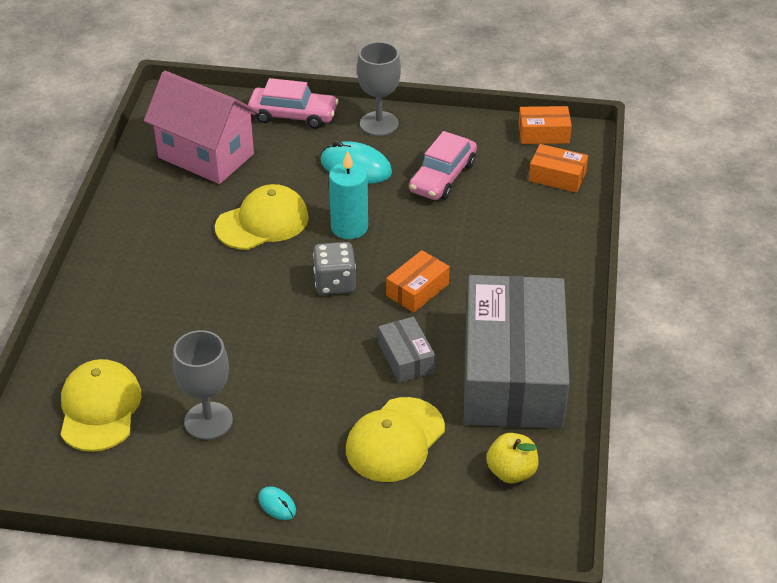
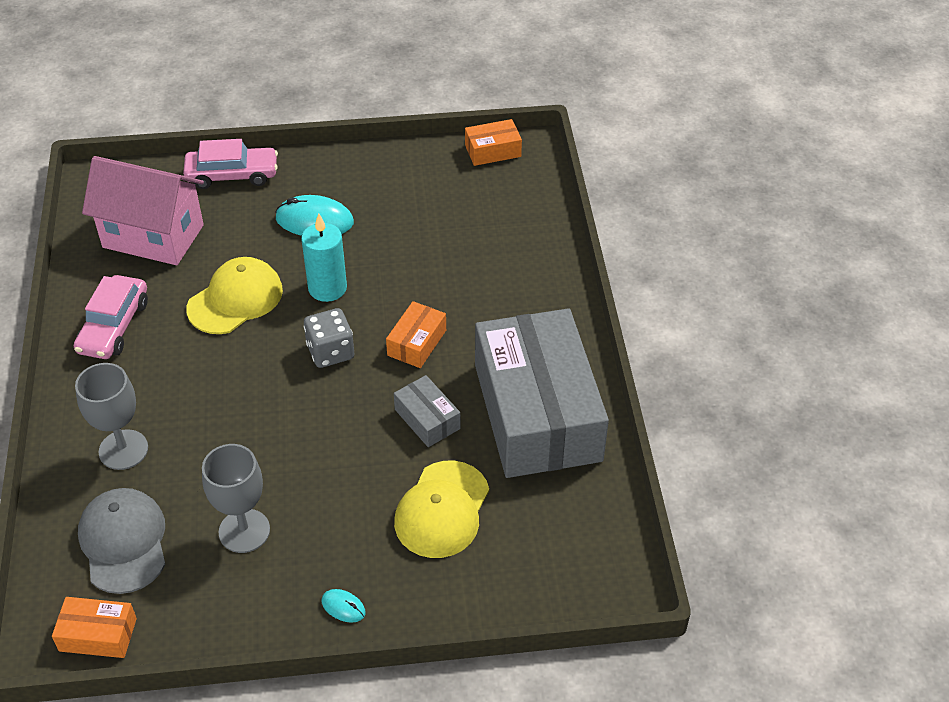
camera: 15 degrees left, 5 degrees up
yellow cap [60,359,141,452] -> grey cap [78,488,166,594]
grey goblet [357,42,401,136] -> grey goblet moved to [75,363,148,470]
pink car [409,131,477,200] -> pink car moved to [74,275,148,359]
yellow apple [487,433,539,483] -> none
orange box [529,144,588,193] -> orange box moved to [52,597,137,658]

